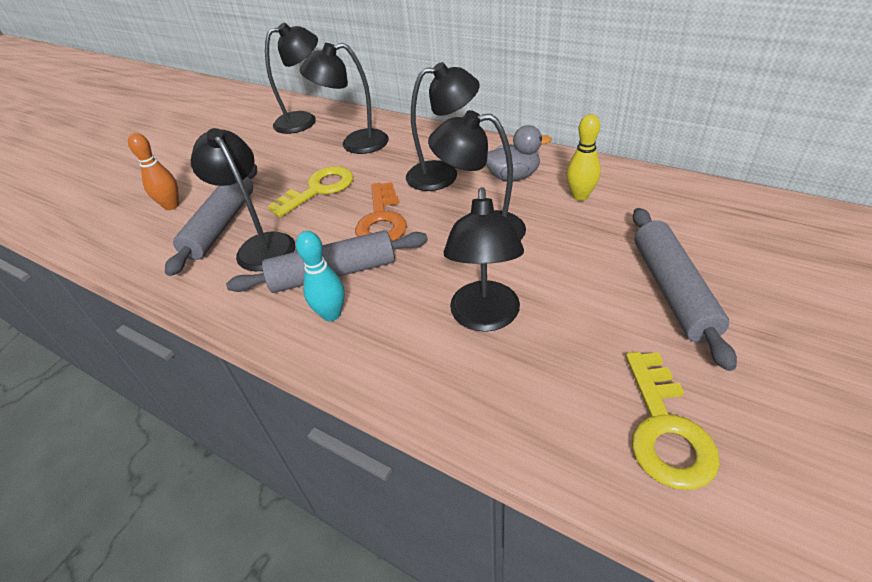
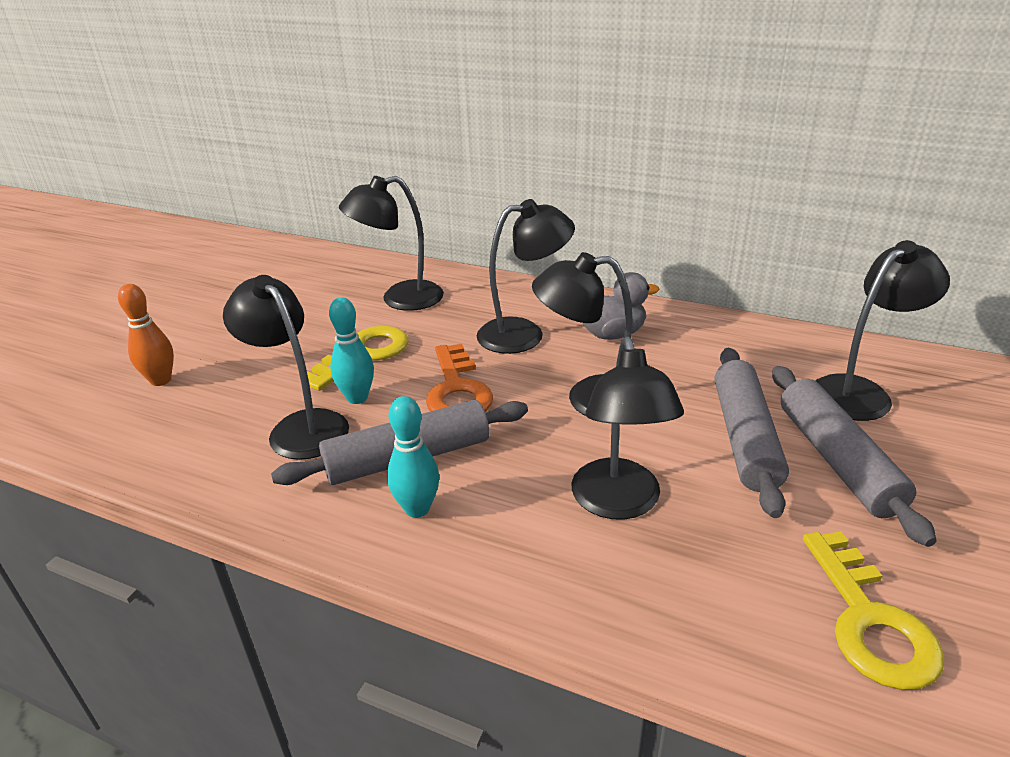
camera: 10 degrees left, 10 degrees down
grey rolling pin [165,164,257,276] -> grey rolling pin moved to [715,348,789,518]
black lamp [265,23,318,134] -> black lamp moved to [815,240,950,421]
yellow bowling pin [566,114,601,201] -> none
none -> turquoise bowling pin [329,297,374,404]

